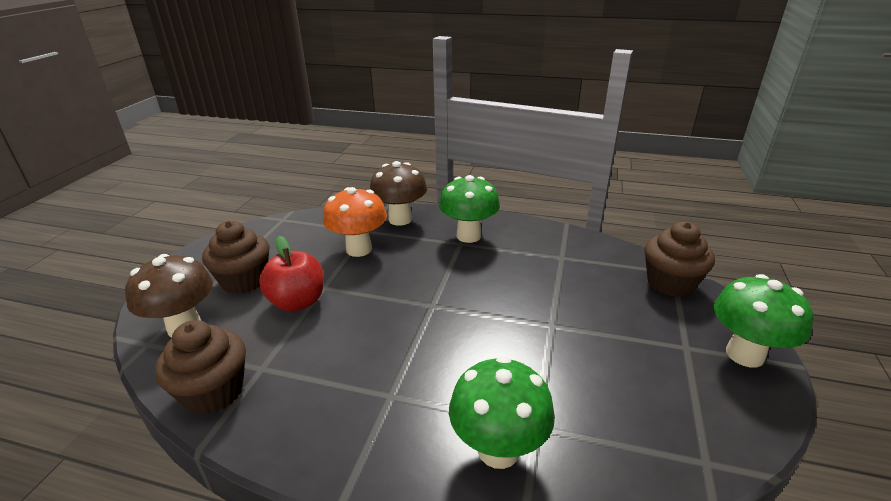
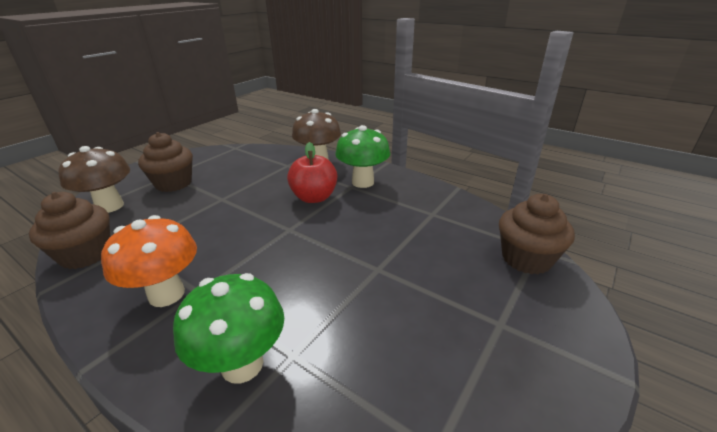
camera: 20 degrees right, 0 degrees up
red apple [259,236,324,312] -> red apple moved to [287,142,337,203]
orange mushroom [323,187,387,257] -> orange mushroom moved to [101,215,197,307]
green mushroom [714,274,813,367] -> none

